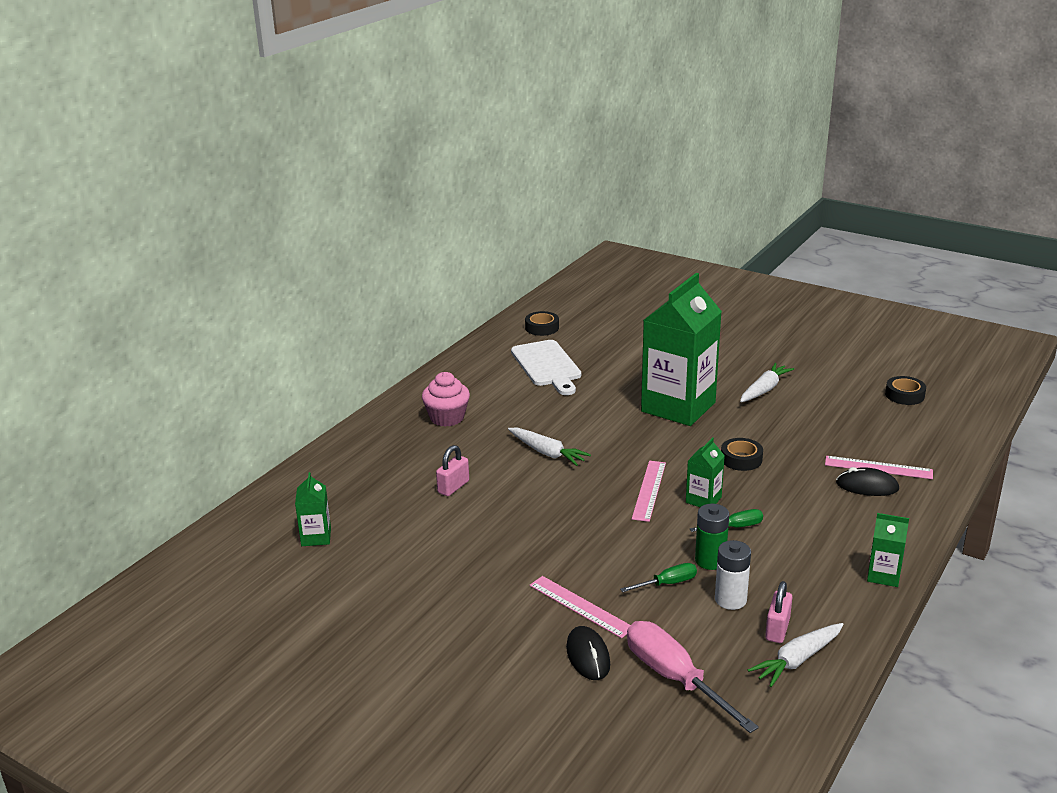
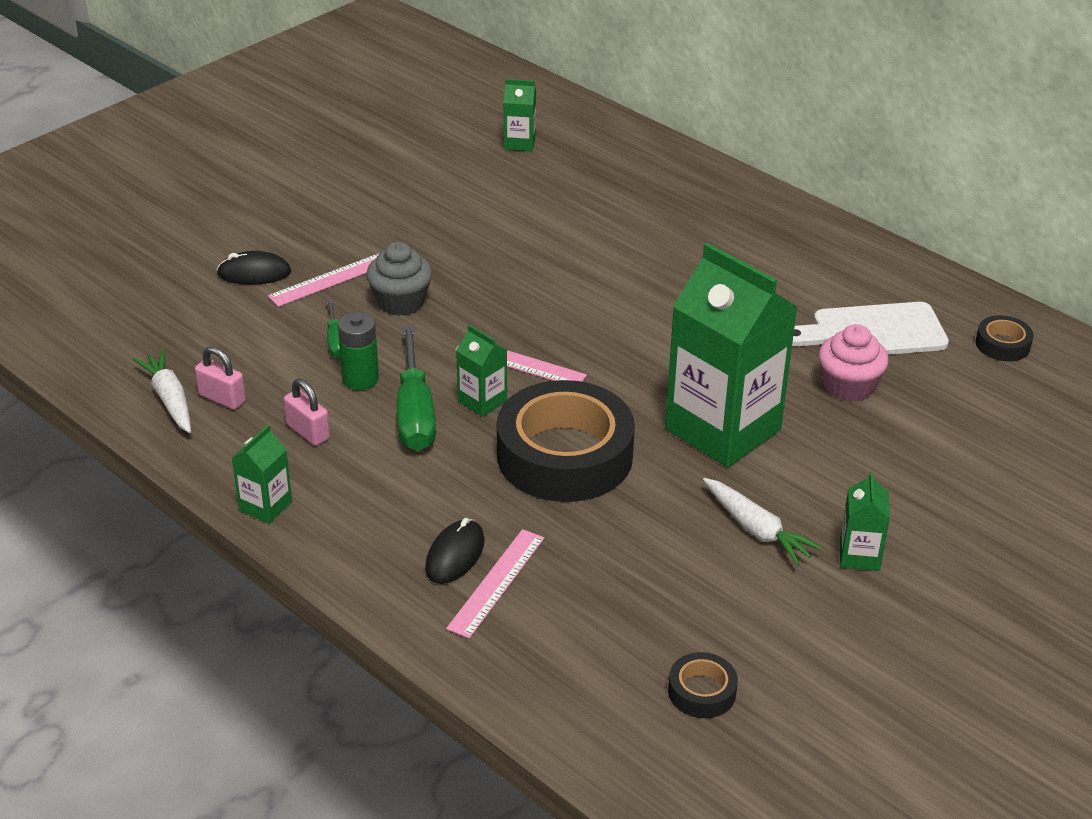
camera: 100 degrees right, 10 degrees up
pink cupcake [422,372,470,427] -> pink cupcake moved to [818,324,888,402]
pink padlock [436,445,469,496] -> pink padlock moved to [284,378,330,446]
white carrot [508,428,591,466] -> none
pink screwdriver [627,621,759,733] -> none
green screwdriver [690,509,763,532] -> green screwdriver [397,325,436,451], size x1.91
white battery [715,540,751,610] -> none
black tape [721,438,763,471] -> black tape [497,380,635,502], size x2.32
none -> grey cupcake [366,242,432,316]
none -> green carton [840,472,890,571]

